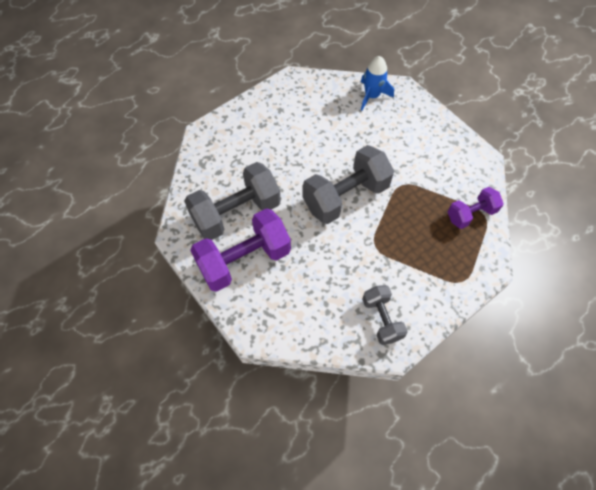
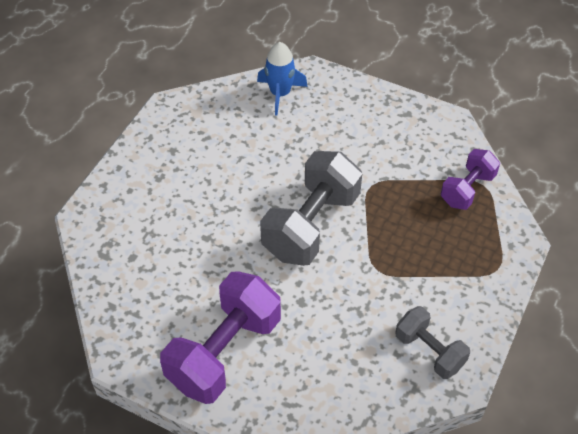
camera: 25 degrees left, 10 degrees down
grey dumbbell [184,162,281,240] -> none

